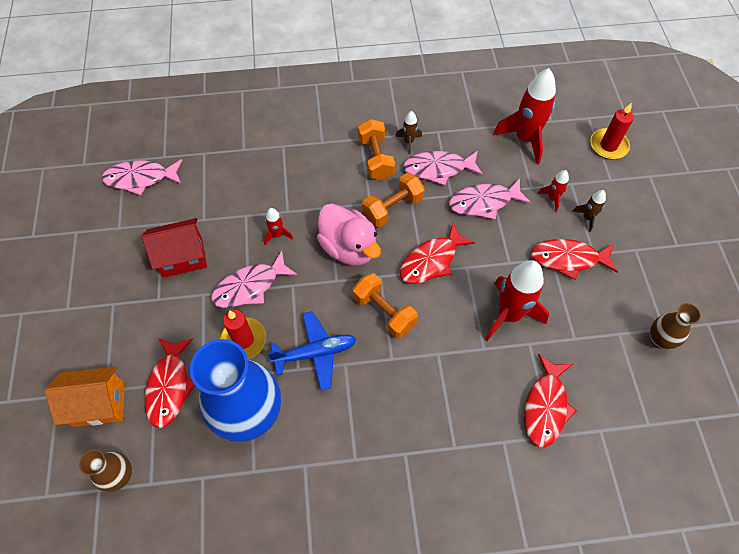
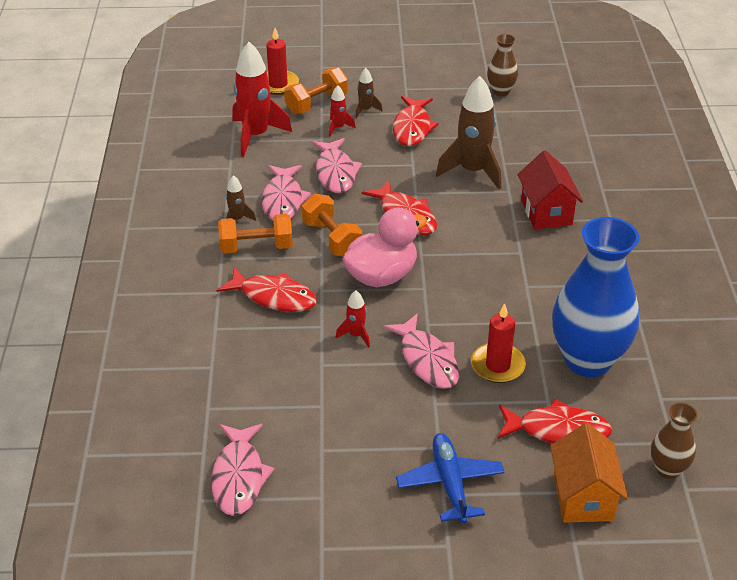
camera: 85 degrees left, 20 degrees down
red house [142,218,207,278] -> red house moved to [517,150,583,230]
blue plane [268,311,356,391] -> blue plane moved to [396,433,505,524]
orange dumbbell [353,273,418,339] -> orange dumbbell moved to [284,67,348,114]
red rocket [485,260,549,341] -> brown rocket [436,76,501,189]
red fish [524,354,577,447] -> red fish moved to [217,266,317,312]

